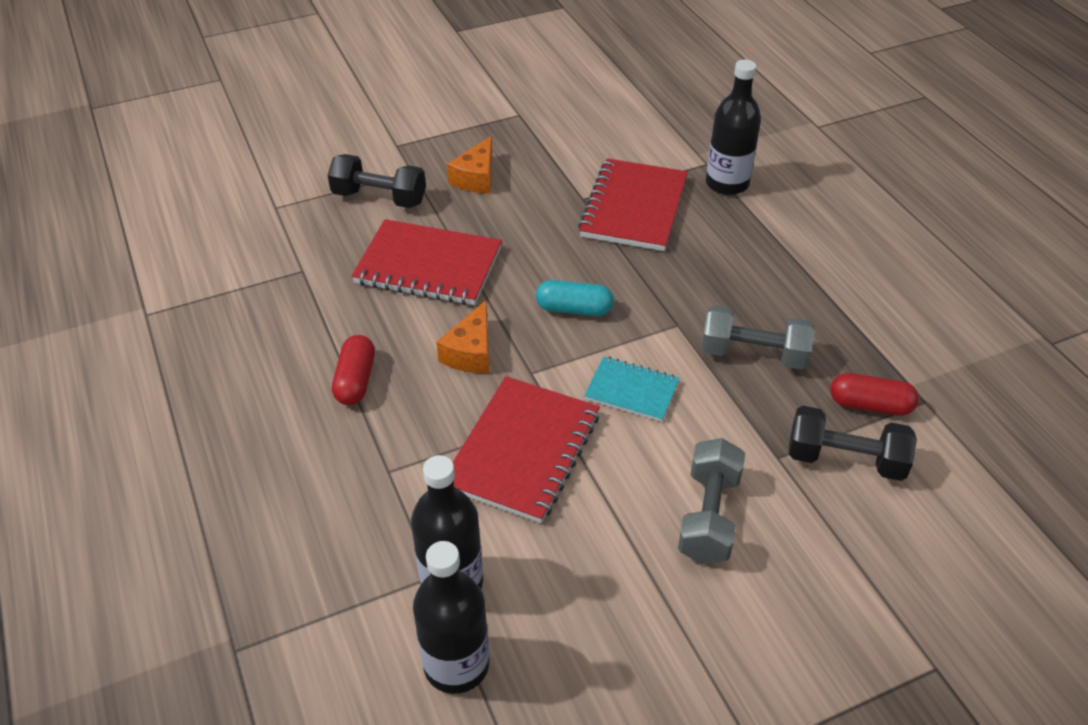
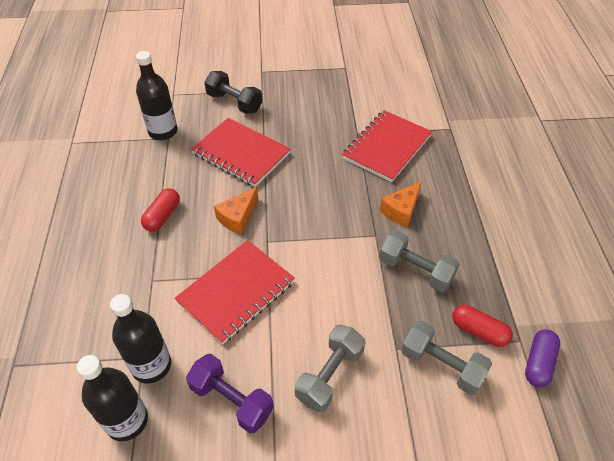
camera: 20 degrees right, 5 degrees up
orange cheese [447,136,493,193] -> orange cheese moved to [380,181,422,227]
turquoise capsule [536,280,614,316] -> none
turquoise notebook [584,356,680,422] -> none
black bottle [706,60,761,195] -> black bottle moved to [136,51,177,140]
black dumbbell [789,406,917,481] -> grey dumbbell [401,321,492,395]
none -> purple dumbbell [186,354,274,433]
none -> purple capsule [525,329,560,387]

